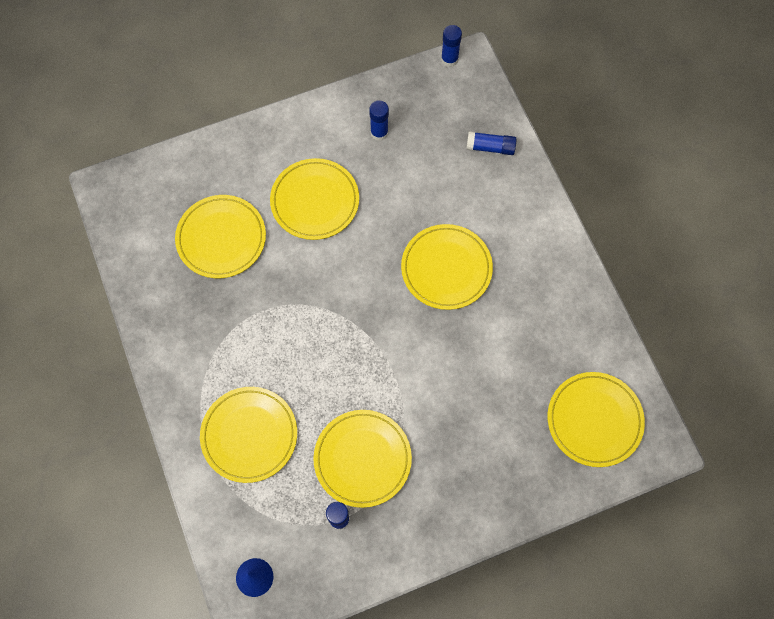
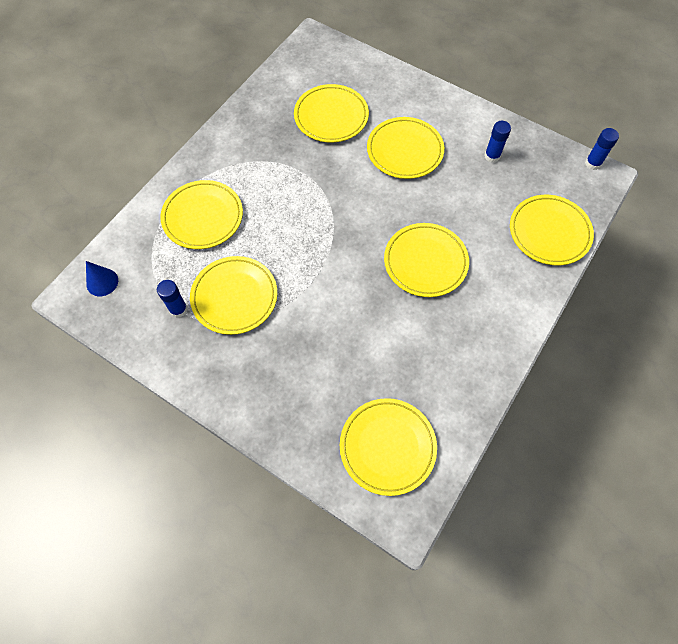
camera: 55 degrees right, 5 degrees down
blue glue stick [466,131,516,155] -> yellow plate [510,195,594,265]

